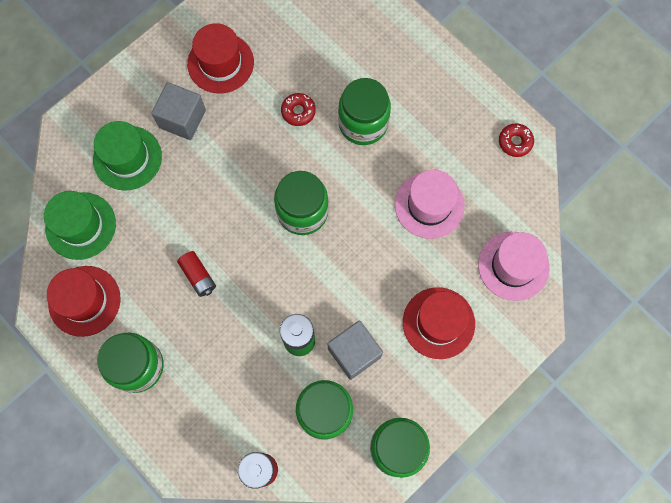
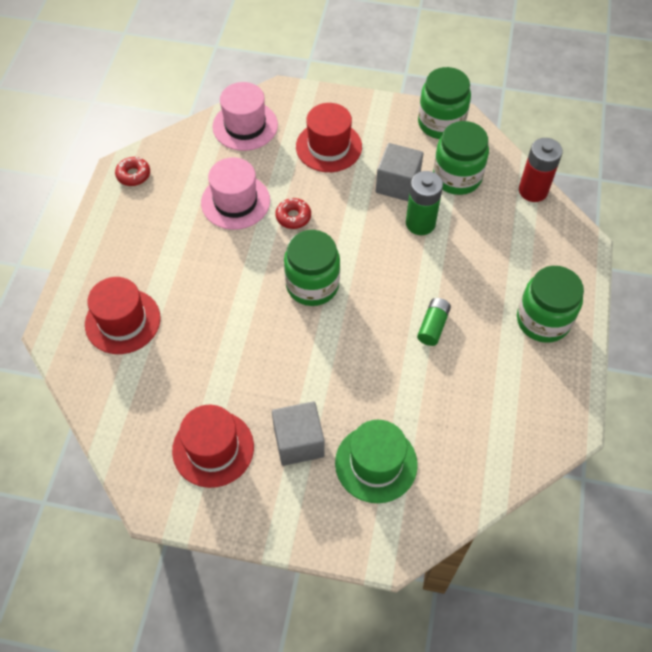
camera: 125 degrees left, 15 degrees down
green hat [44,191,116,260] -> none
red hat [47,266,121,337] -> red hat moved to [85,277,161,354]
red battery [177,251,216,297] -> green battery [417,298,451,346]
red donut [281,93,316,126] -> red donut moved to [275,198,311,229]
green jar [338,78,391,145] -> none

